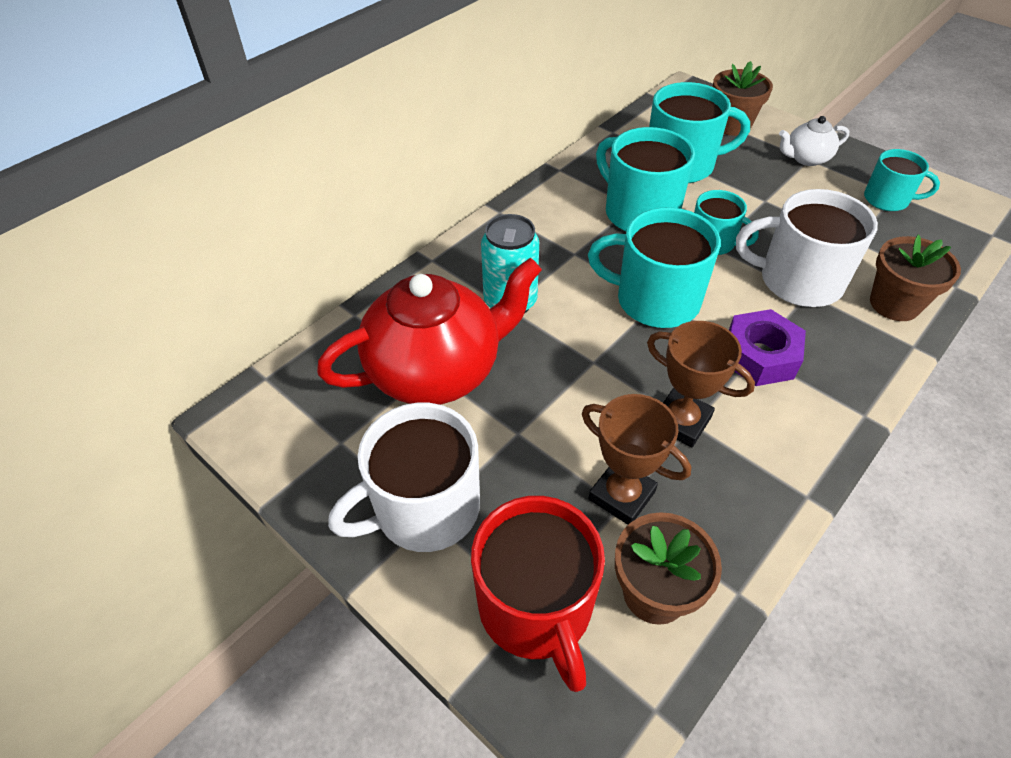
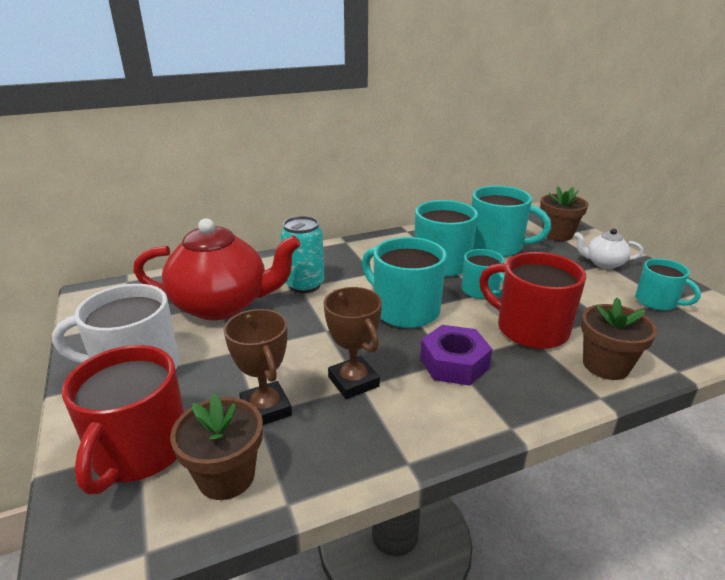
camera: 25 degrees right, 20 degrees down
white mug [736,189,878,307] -> red mug [479,252,586,349]

